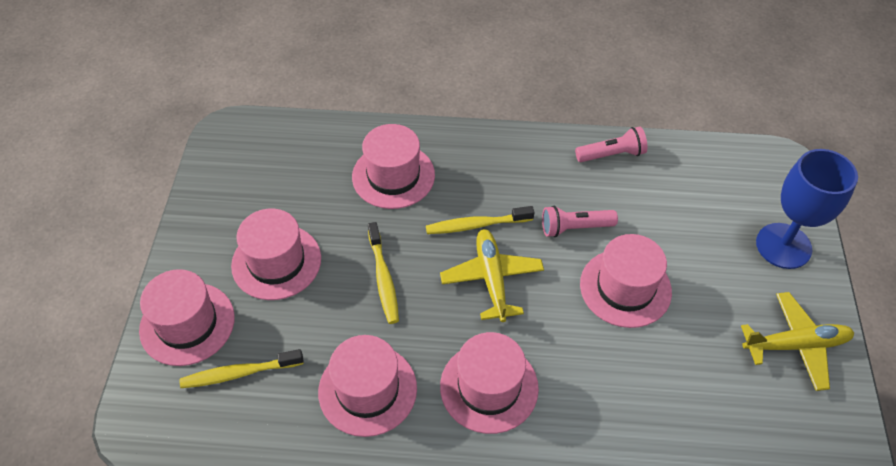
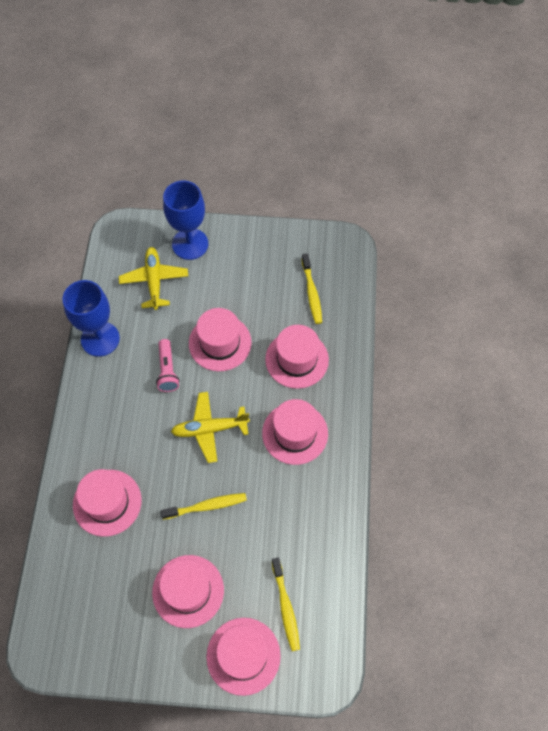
camera: 90 degrees left, 10 degrees up
pink hat [318,335,417,437] -> pink hat moved to [265,325,329,389]
yellow toothbrush [426,206,534,234] -> yellow toothbrush moved to [302,253,322,324]
pink flashlight [575,127,647,162] -> blue goblet [63,280,120,357]
yellow plane [741,292,854,391] -> yellow plane moved to [119,247,188,310]

